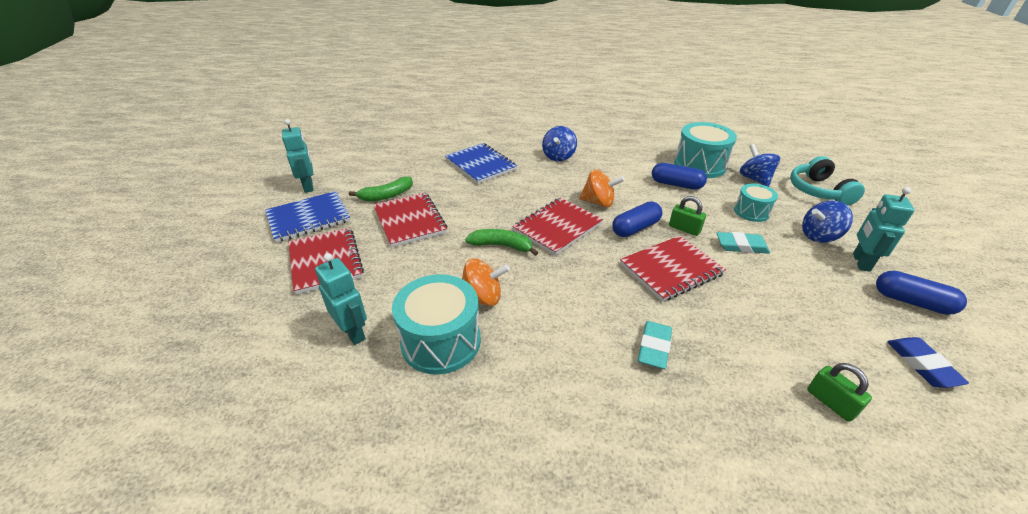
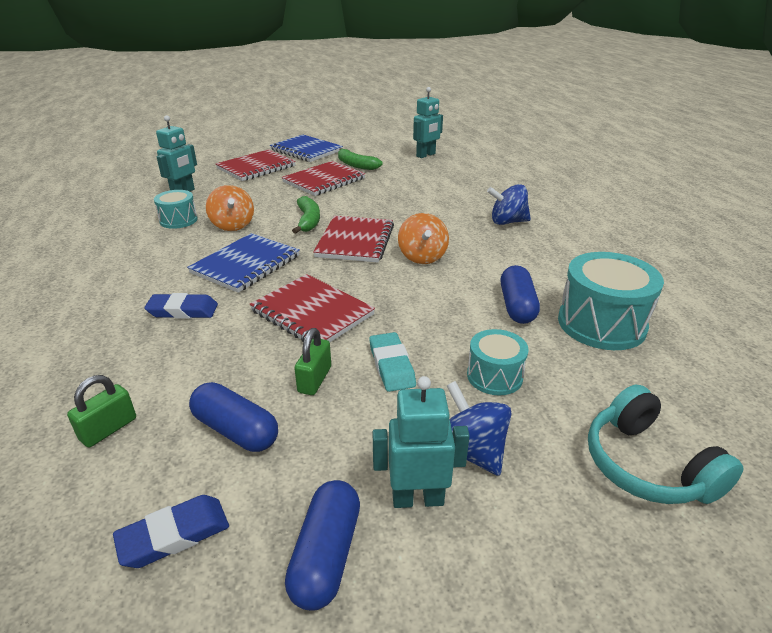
camera: 70 degrees right, 5 degrees down
turquoise robot [282,119,314,193] -> turquoise robot moved to [413,87,443,158]
turquoise drum [392,274,481,375] -> turquoise drum [154,190,198,229], size x0.58
blue notebook [445,143,517,184] -> blue notebook moved to [187,233,300,293]
red notebook [512,198,603,256] -> red notebook turned 75 degrees clockwise [313,216,394,263]
blue capsule [612,201,663,237] -> blue capsule moved to [189,382,278,452]
turquoise eraser [638,321,672,369] -> blue eraser [144,293,218,319]
green padlock [669,196,706,236] -> green padlock moved to [294,328,331,395]
blue spinning top [740,144,780,187] -> none
turquoise headphones [790,156,865,206] -> turquoise headphones turned 90 degrees counterclockwise [588,385,743,504]

